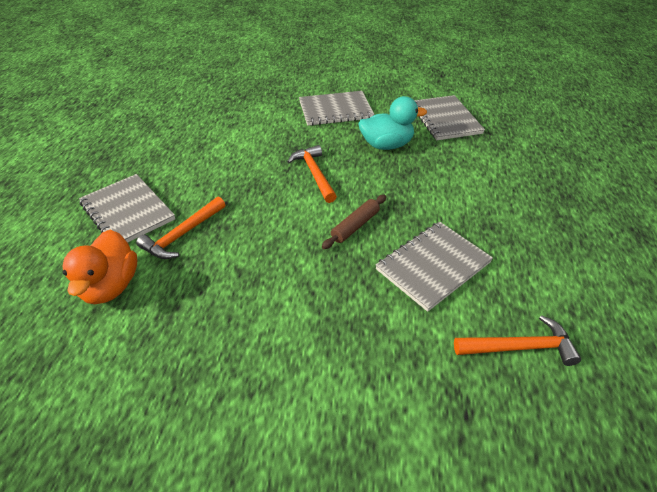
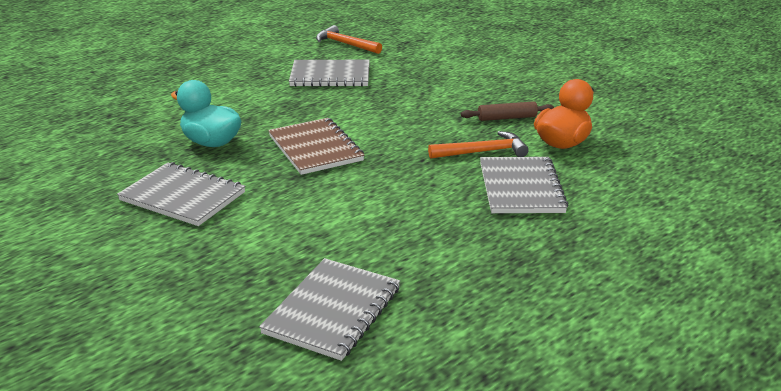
camera: 140 degrees left, 15 degrees down
orange hammer [287,145,337,203] -> brown notebook [268,118,364,175]
brown rolling pin [322,195,386,249] -> brown rolling pin moved to [461,101,554,121]
grey notebook [414,95,485,140] -> grey notebook moved to [259,258,400,361]

